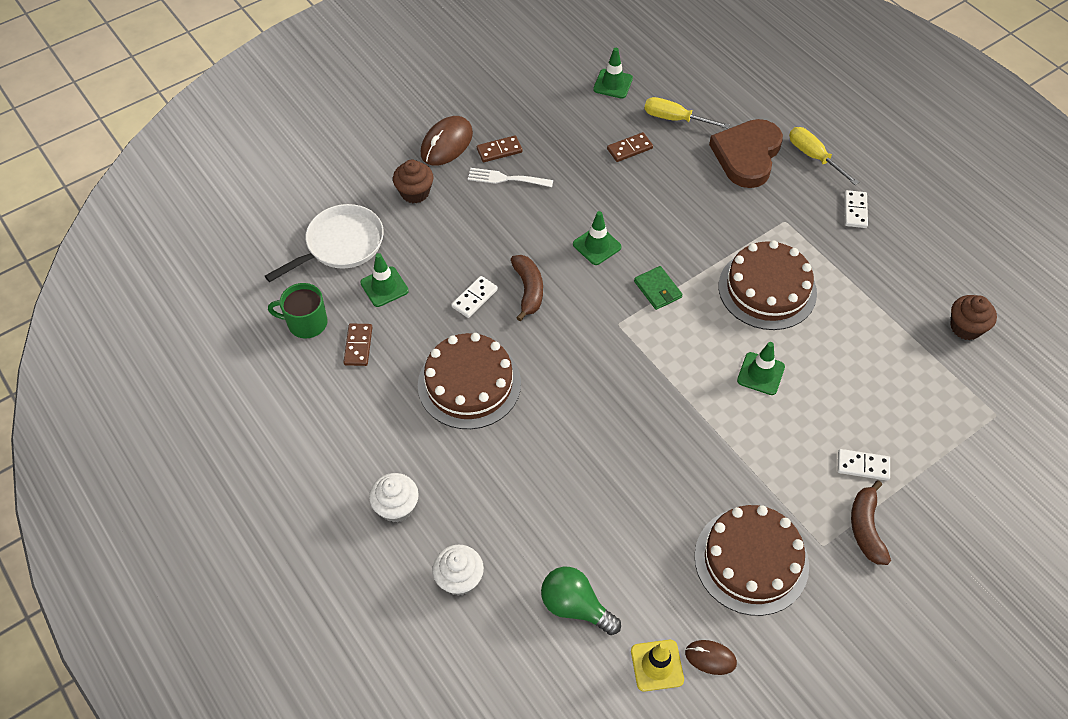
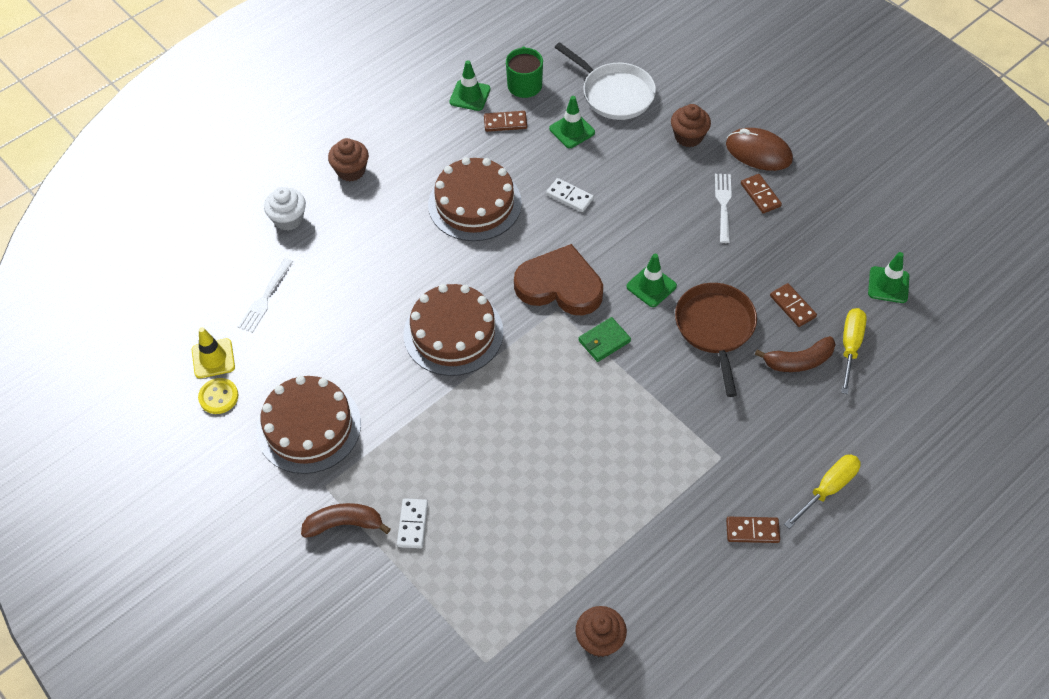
camera: 85 degrees right, 0 degrees up
white cupcake [369,473,419,523] -> brown cupcake [328,138,369,182]
brown banana [511,255,543,321] -> brown banana moved to [755,336,836,372]
green light bulb [541,567,621,635] -> white fork [238,258,293,333]
brown mouse [685,640,737,675] -> yellow button [198,378,238,414]
brown heart [709,119,783,188] -> brown heart moved to [514,244,603,315]
brown cake [719,240,817,330] -> brown cake moved to [403,284,503,376]
green traffic cone [737,342,785,395] -> green traffic cone moved to [449,60,490,111]
white domino [844,190,868,228] -> brown domino [726,517,780,543]
none -> brown pan [675,283,757,397]

